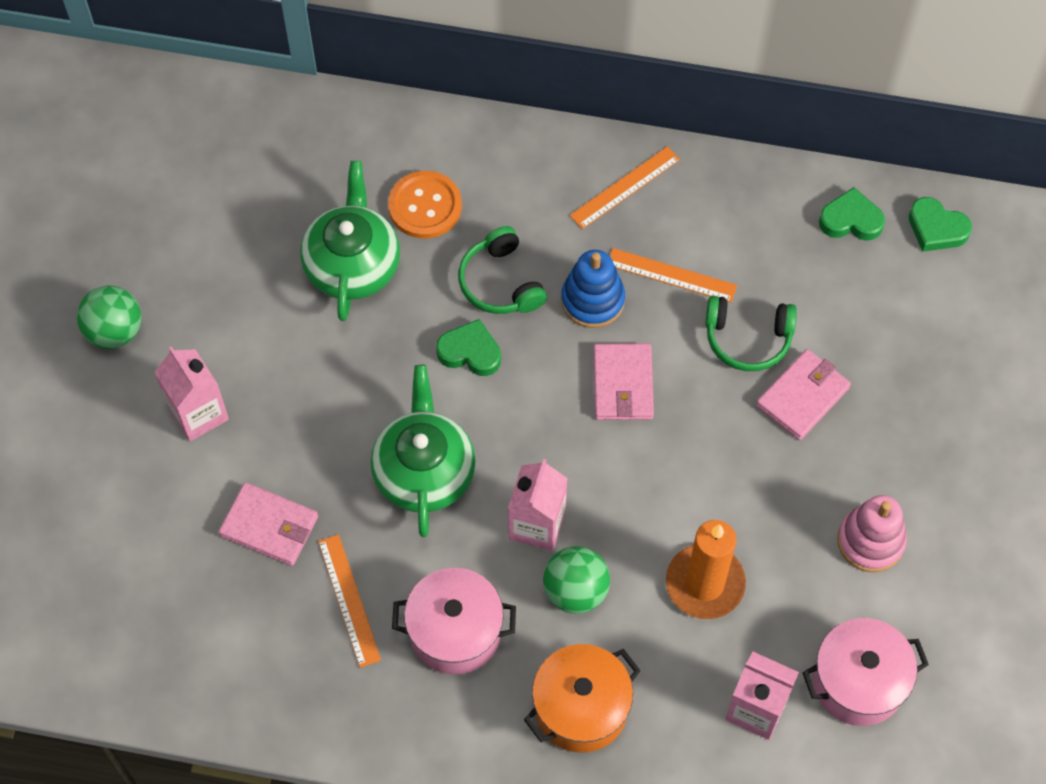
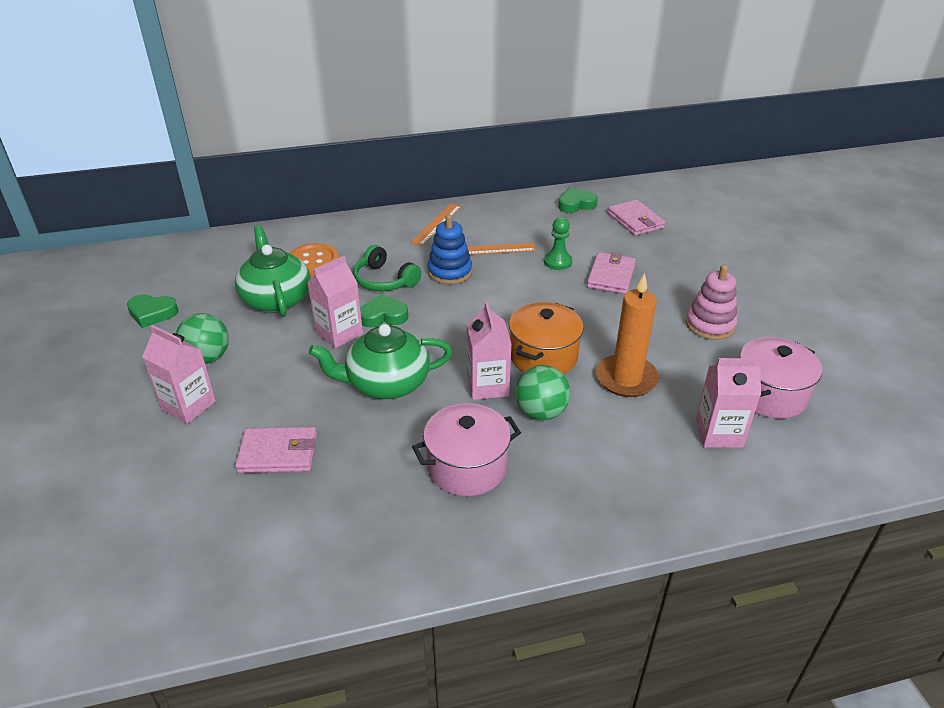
camera: 25 degrees left, 25 degrees down
green ball [77,286,141,349] -> green ball moved to [176,313,229,364]
orange ruler [318,534,381,668] -> none
green teapot [370,365,476,537] -> green teapot turned 75 degrees counterclockwise [309,324,452,399]
orange pot [524,644,641,753] -> orange pot moved to [509,302,584,374]
pink wallet [593,343,654,420] -> pink wallet moved to [607,200,666,236]
green headphones [706,296,797,371] -> green pawn [544,217,572,270]
green heart [909,197,972,252] -> green heart moved to [127,294,179,328]
none -> pink carton [307,256,363,348]

